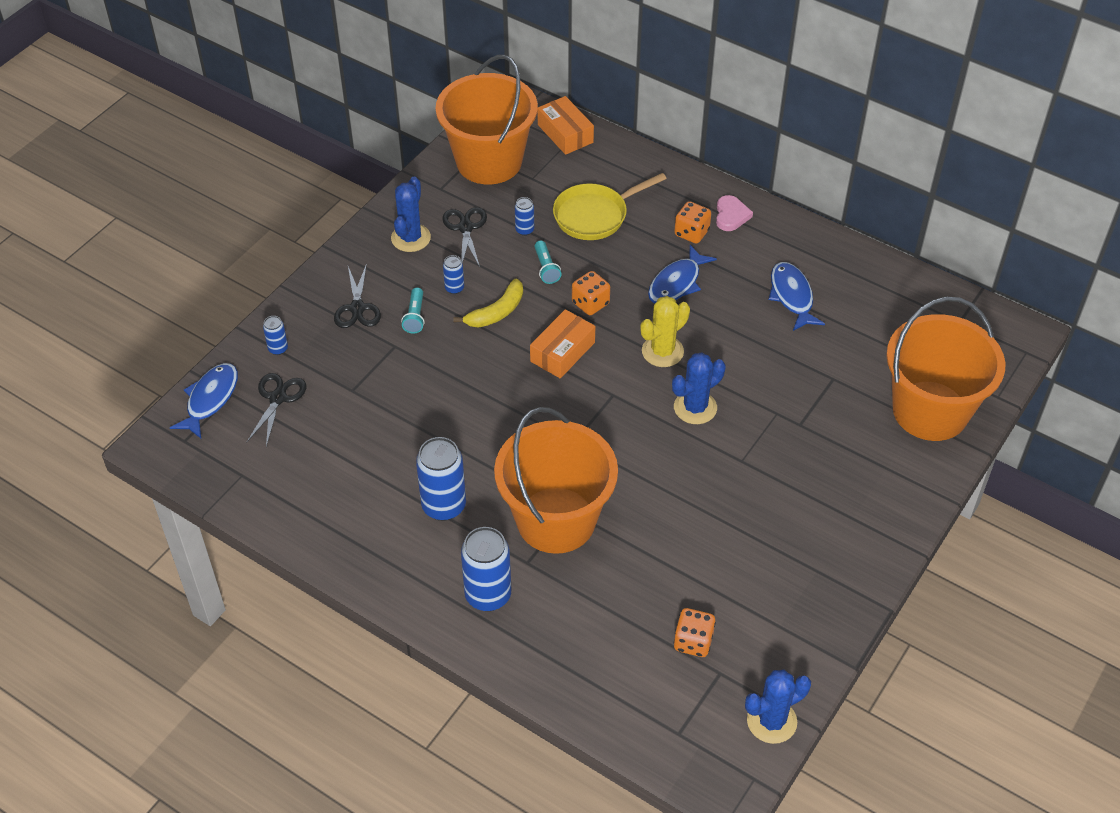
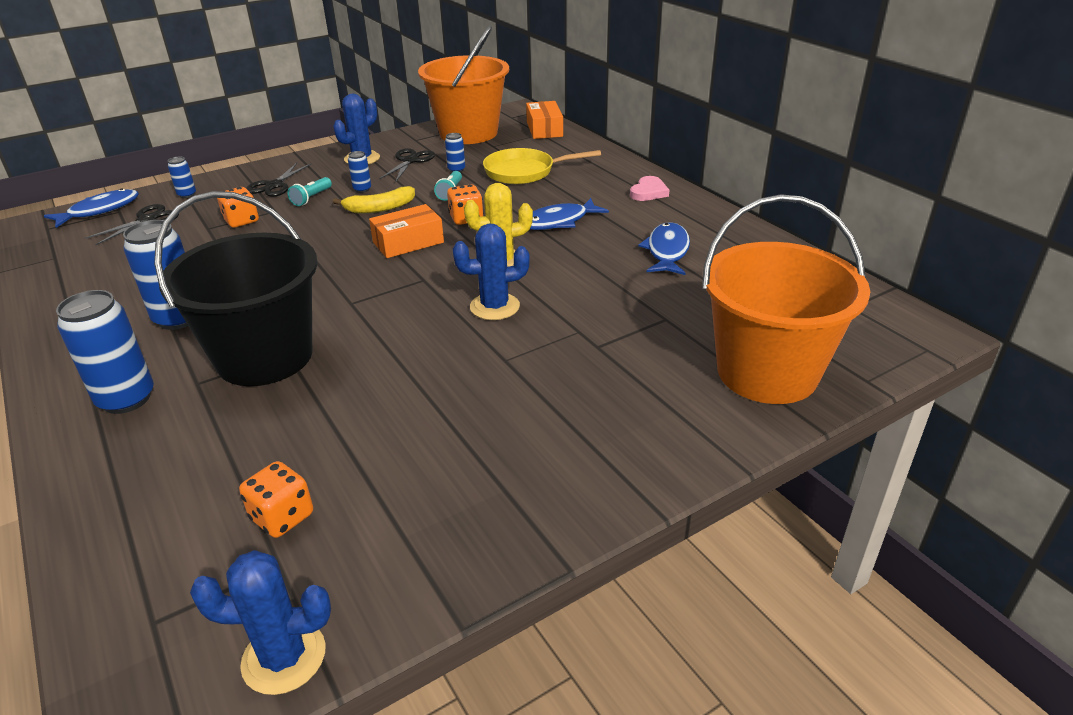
camera: 25 degrees right, 15 degrees down
orange bucket [494,407,618,554] -> black bucket [154,191,318,386]
orange dice [674,201,711,244] -> orange dice moved to [217,187,259,228]

